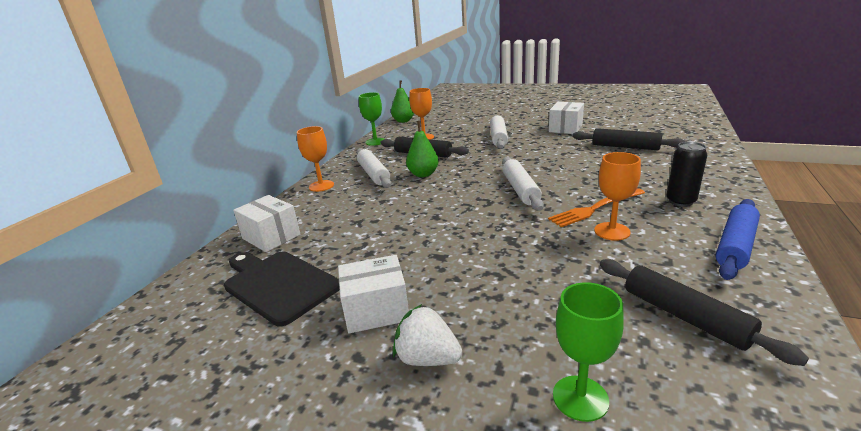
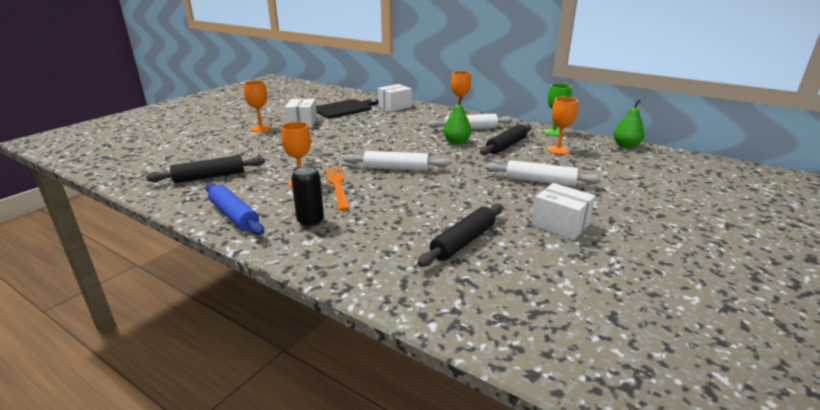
camera: 100 degrees right, 0 degrees up
white strawberry [393,304,462,366] -> orange goblet [244,81,271,132]
green goblet [553,282,624,422] -> none

